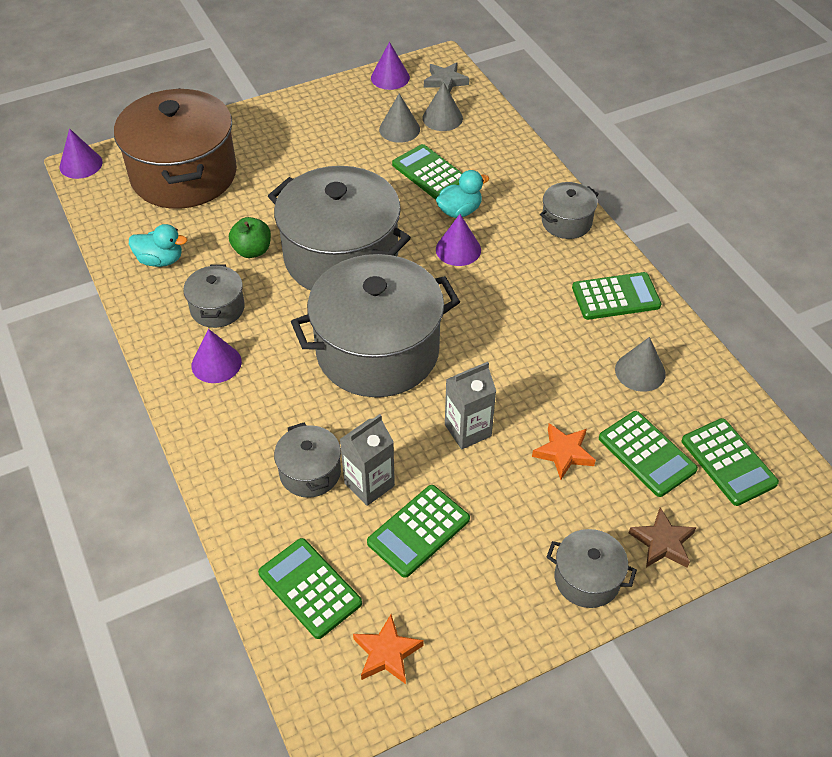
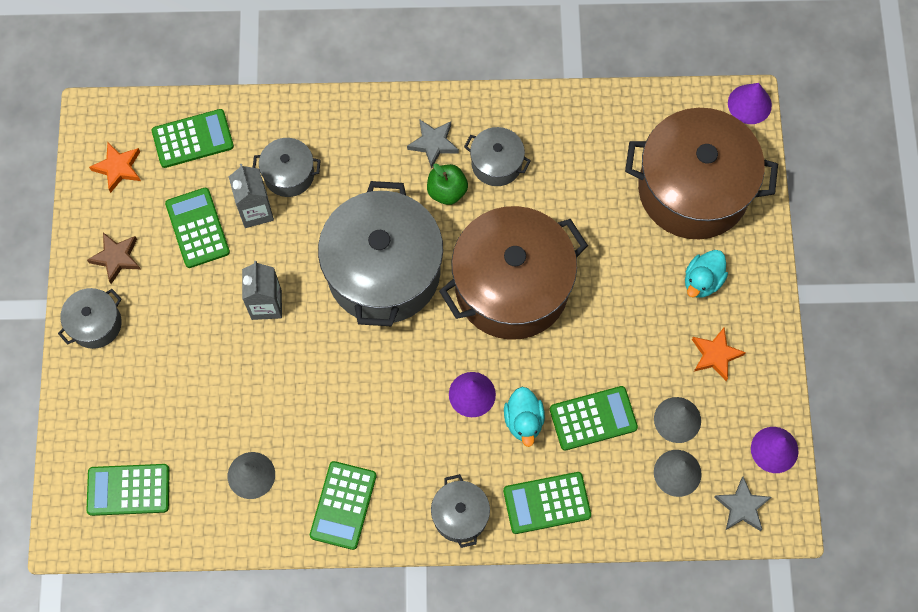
camera: 115 degrees right, 20 degrees up
turquoise duck [129,224,187,267] -> turquoise duck moved to [685,250,728,298]
purple cone [192,329,242,383] -> grey star [407,120,459,169]
green apple [229,217,271,258] -> green apple moved to [427,164,468,205]
grey pot [268,166,411,291] -> brown pot [439,206,588,340]
orange star [532,423,596,480] -> orange star moved to [692,327,746,381]
green calculator [599,411,698,497] -> green calculator moved to [503,472,591,534]
brown star [629,507,696,568] -> brown star moved to [87,232,141,284]

